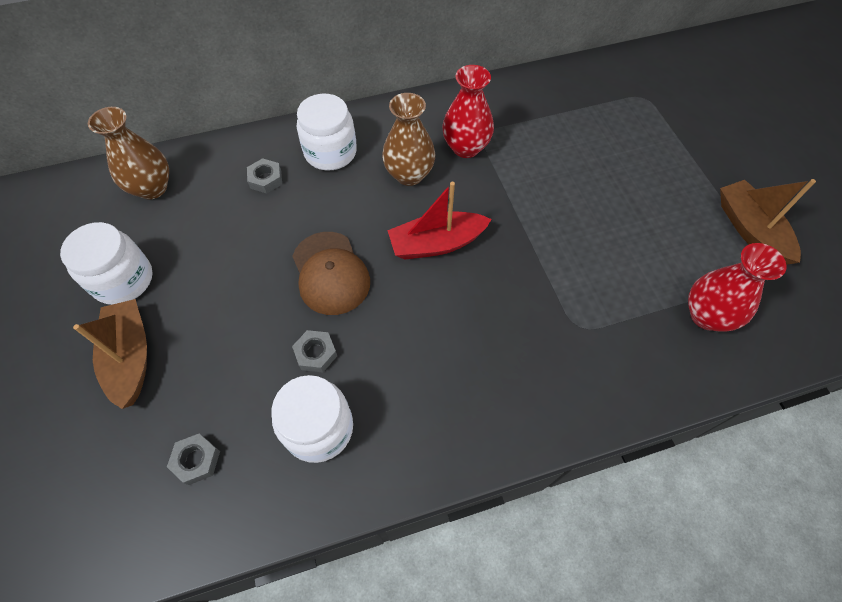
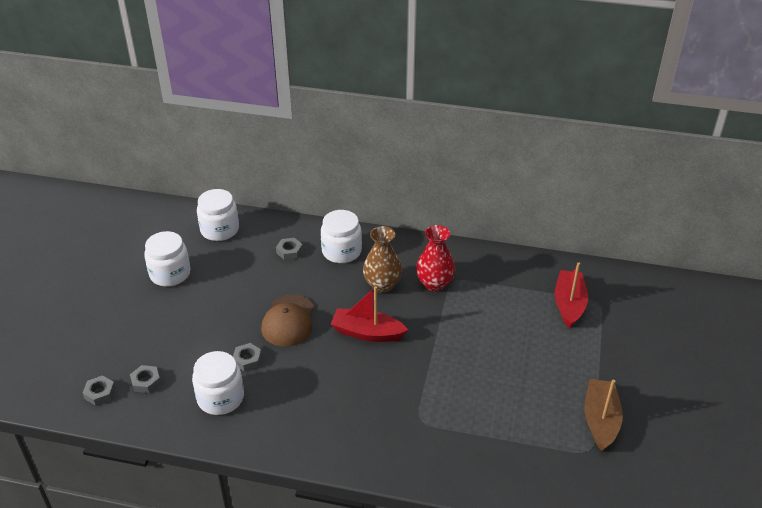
camera: 30 degrees right, 20 degrees down
brown boat [73,299,147,409] -> none
brown vase [88,107,169,199] -> white jar [197,189,239,241]
red vase [688,243,786,332] -> none
none -> grey nut [83,375,116,406]
none -> red boat [555,262,588,328]

